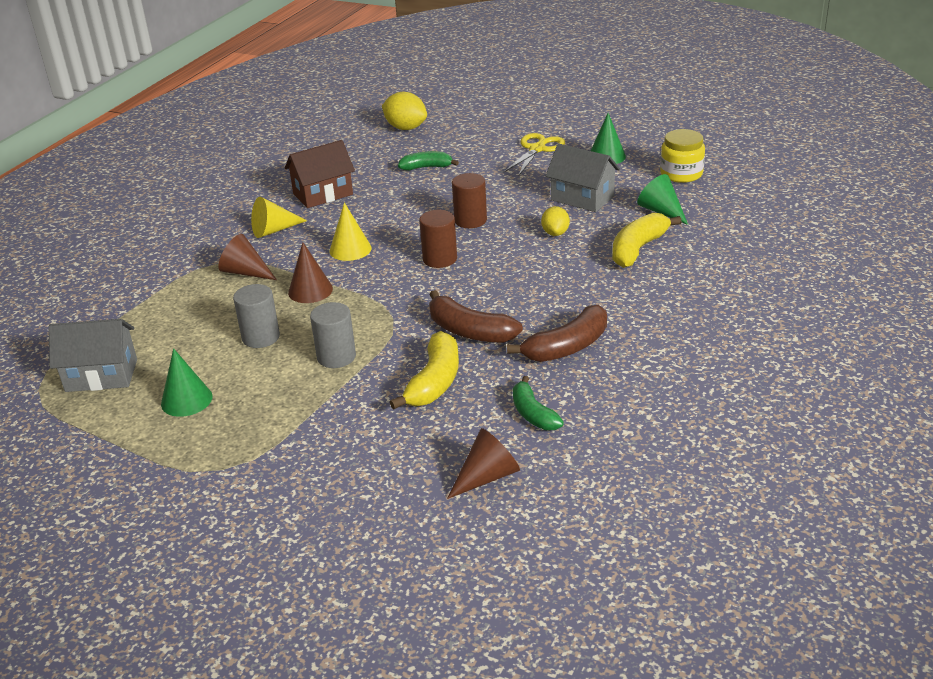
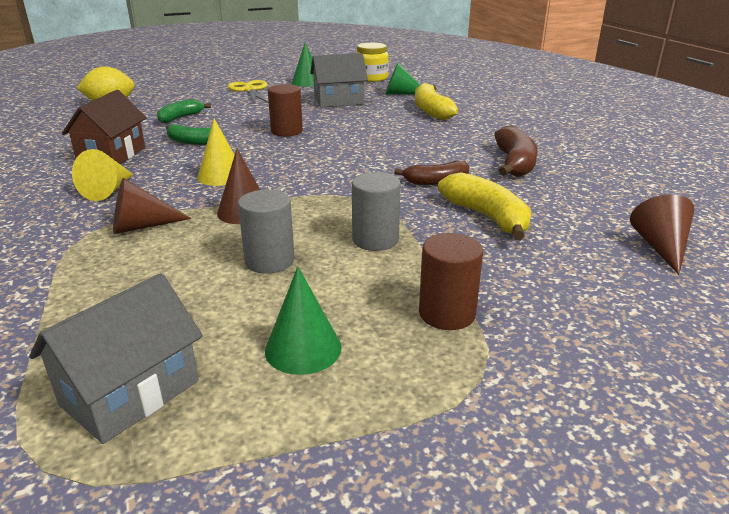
camera: 50 degrees left, 5 degrees down
brown cylinder [419,210,457,268] -> brown cylinder moved to [419,233,483,330]
brown banana [429,290,523,343] -> brown banana [394,161,469,185], size x0.67
green banana [513,376,564,430] -> green banana moved to [166,125,224,145]
yellow lemon [541,206,570,236] -> none

